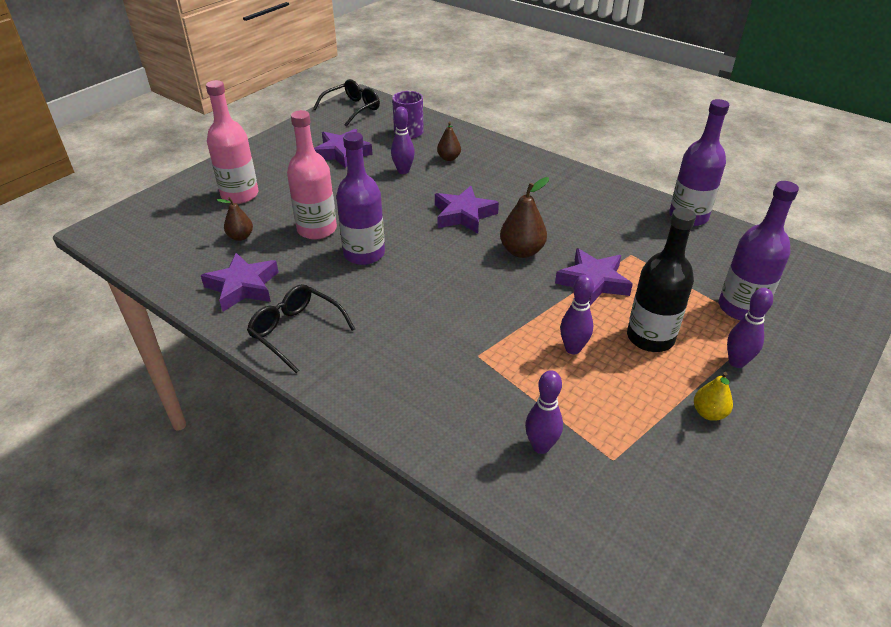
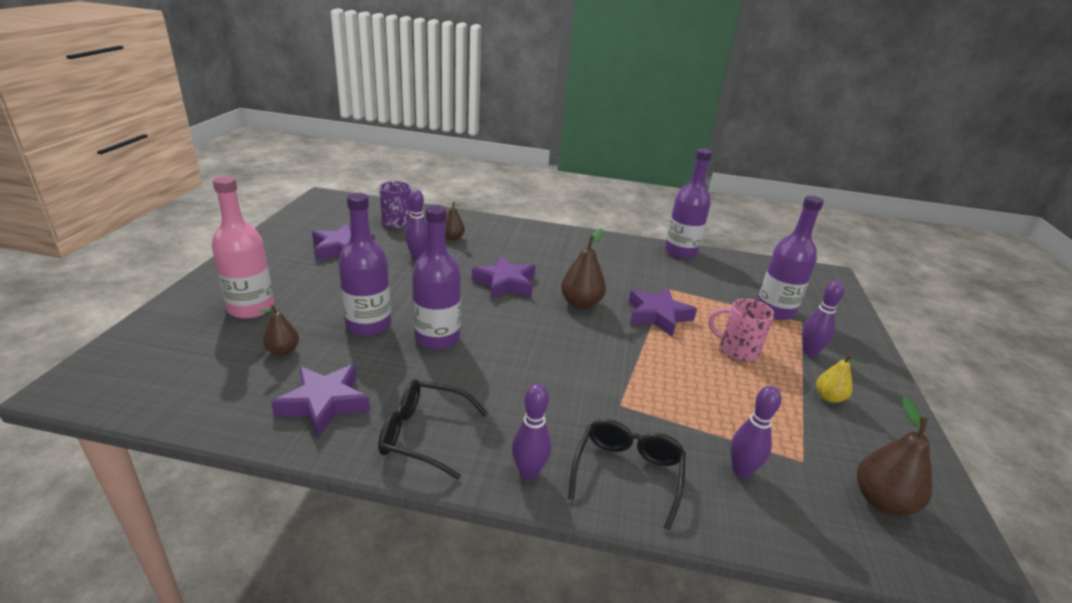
camera: 30 degrees left, 10 degrees down
pink bottle [287,110,337,240] -> purple bottle [338,193,391,336]
black glasses [313,79,380,127] -> black glasses moved to [568,419,686,530]
purple bowling pin [560,275,594,354] -> purple bowling pin moved to [512,383,551,480]
black bottle [627,208,696,352] -> pink mug [709,299,774,361]
none -> brown pear [857,396,932,516]

